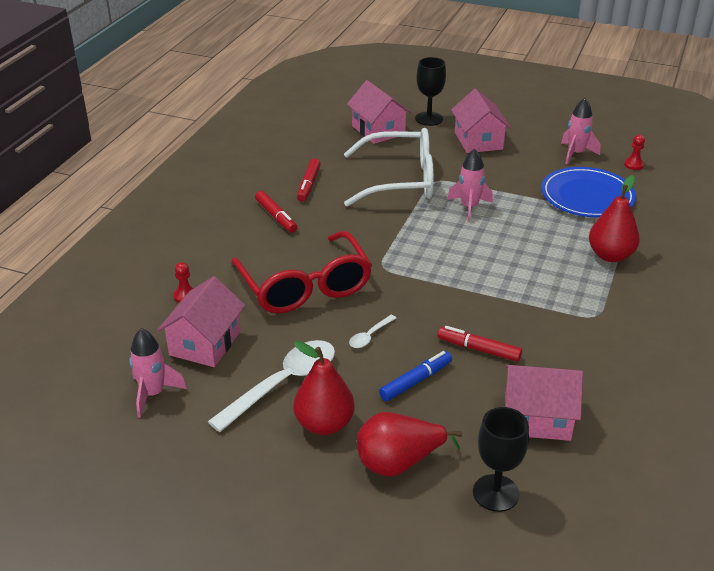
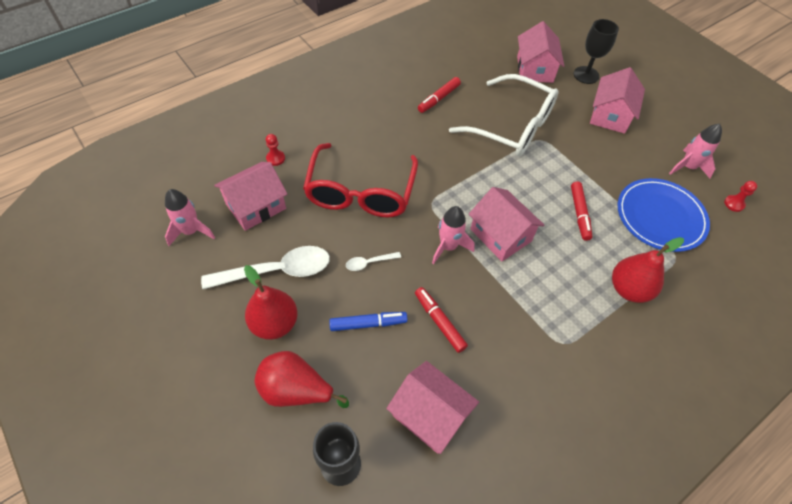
camera: 30 degrees right, 20 degrees up
red marker [255,191,297,233] -> red marker moved to [571,181,593,241]
pink rocket [447,148,493,222] -> pink rocket moved to [432,206,475,264]
none -> pink house [469,187,544,261]

